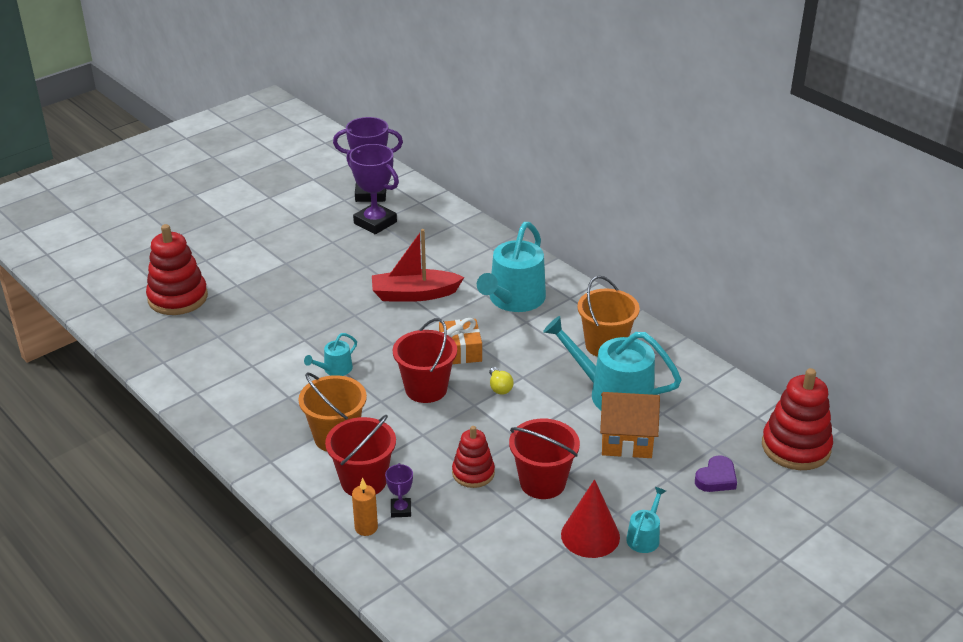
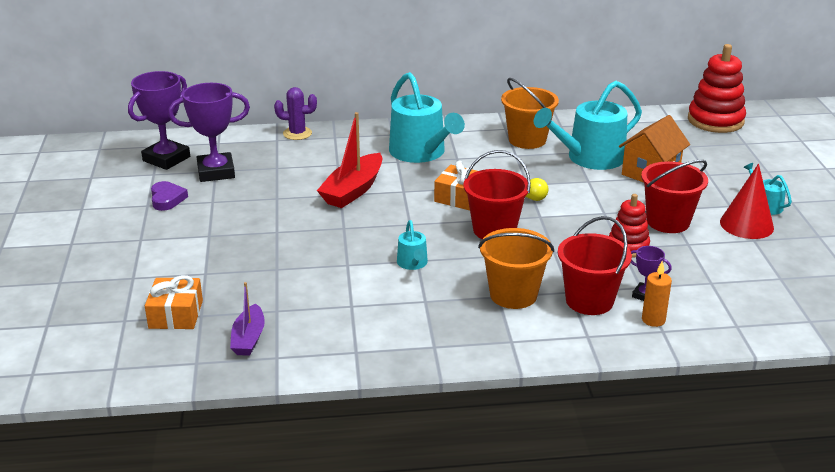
camera: 55 degrees left, 5 degrees down
red stacking toy [146,224,208,315] -> orange gift [145,275,203,329]
purple heart [695,455,737,492] -> purple heart moved to [151,181,188,211]
none -> purple boat [230,282,265,356]
none -> purple cactus [274,87,317,140]

